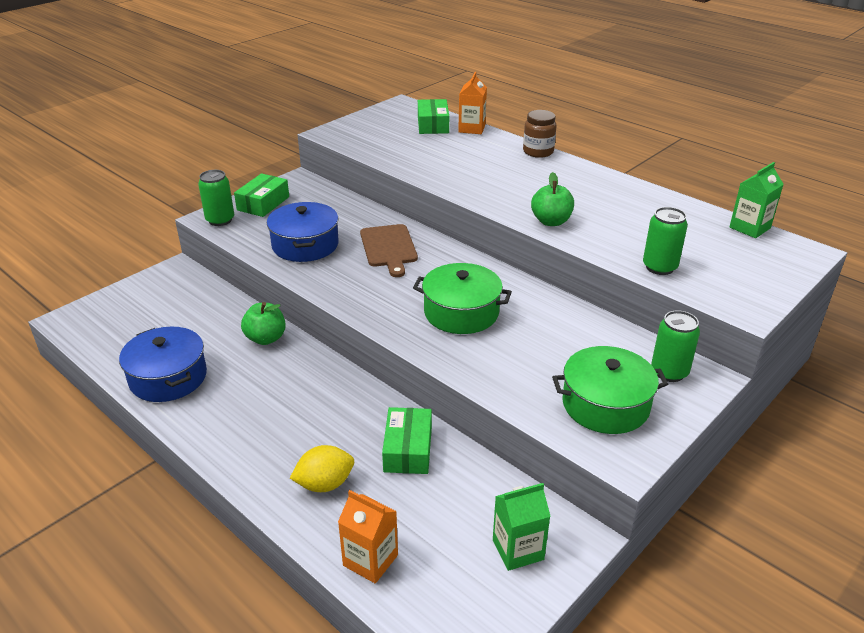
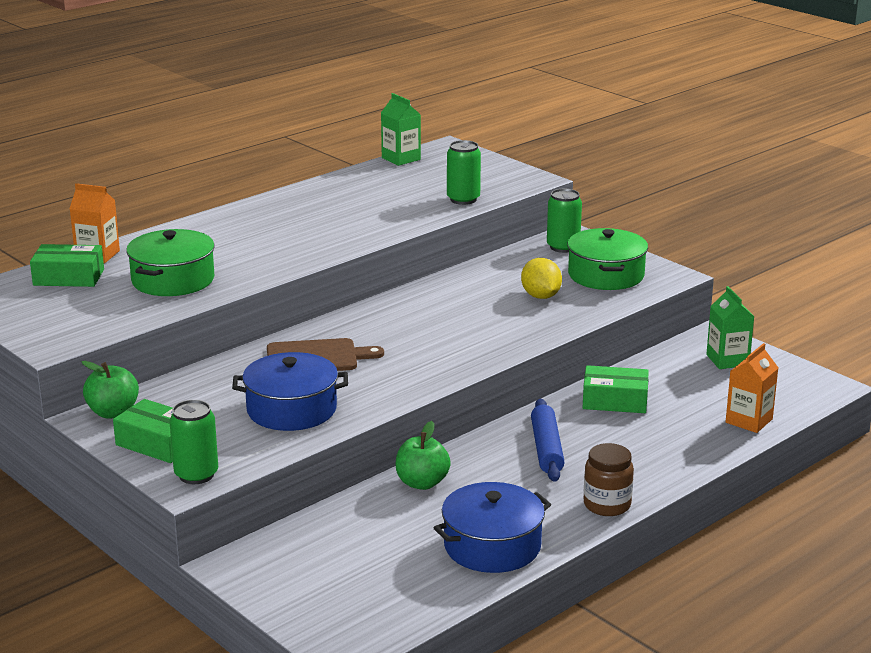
camera: 85 degrees left, 10 degrees down
yellow lemon [290,445,354,492] -> yellow lemon moved to [521,258,562,299]
green pot [413,263,512,334] -> green pot moved to [126,229,215,296]
brown jar [523,110,557,158] -> brown jar moved to [584,443,634,516]
green apple [531,172,574,226] -> green apple moved to [82,361,139,419]
none -> blue rolling pin [531,399,565,482]

